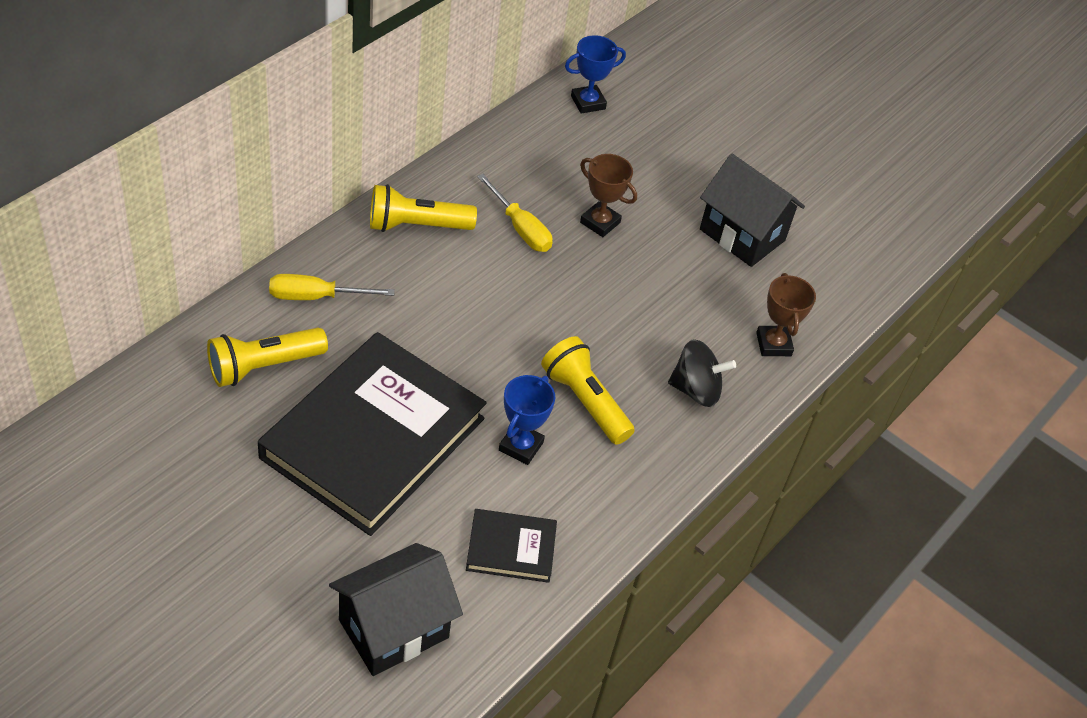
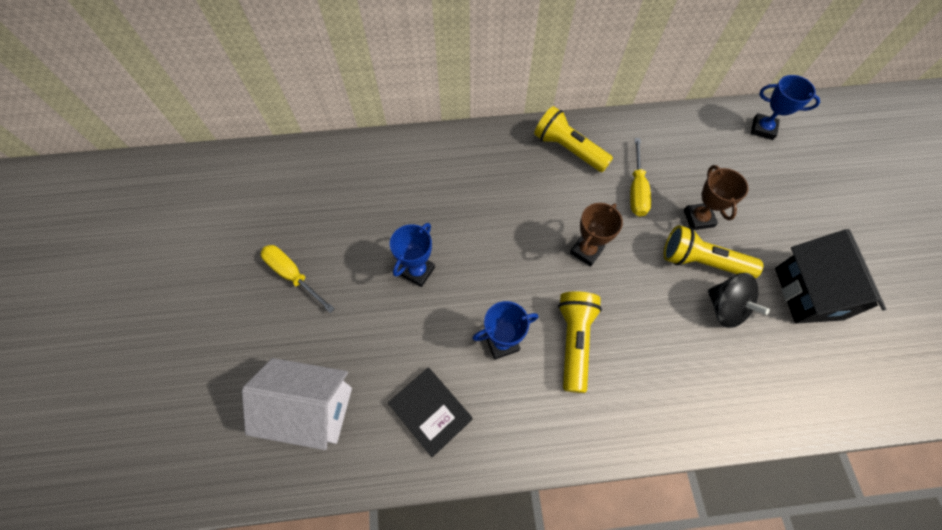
camera: 50 degrees right, 15 degrees up
yellow flashlight [207,328,328,387] -> yellow flashlight moved to [664,225,763,278]
black book [258,332,487,536] -> blue trophy [390,223,435,287]
yellow screwdriver [269,274,395,300] -> yellow screwdriver moved to [261,245,335,313]
black house [329,543,463,676] -> white house [242,358,352,450]
black spinning top [668,339,736,407] -> black spinning top moved to [708,273,770,328]
brown trophy [756,273,816,356] -> brown trophy moved to [570,203,623,267]

